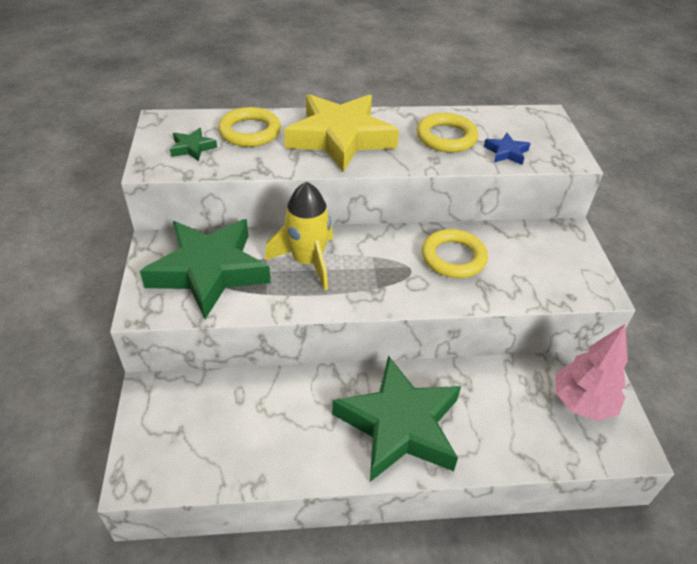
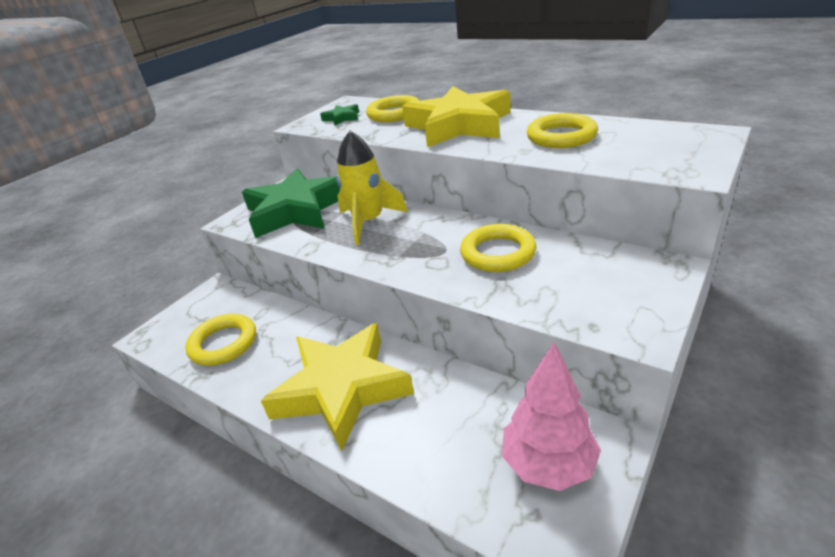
camera: 45 degrees right, 10 degrees down
green star [332,356,461,482] -> yellow star [261,323,414,451]
blue star [484,133,531,165] -> none
none -> yellow ring [185,314,256,366]

